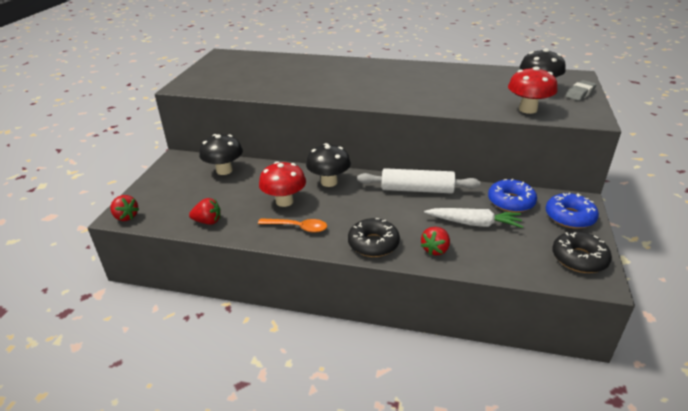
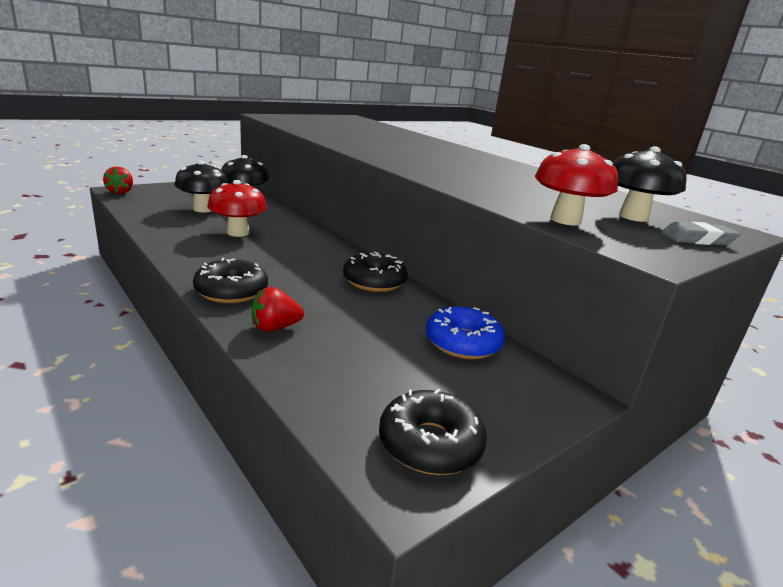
camera: 35 degrees right, 10 degrees down
red strawberry [189,198,221,225] -> none
orange spoon [258,218,327,233] -> none
black mushroom [306,143,351,187] -> black mushroom moved to [175,161,228,212]
white rolling pin [357,168,480,194] -> black donut [343,252,408,292]
white carrot [424,208,523,228] -> none
blue donut [546,193,599,229] -> none

